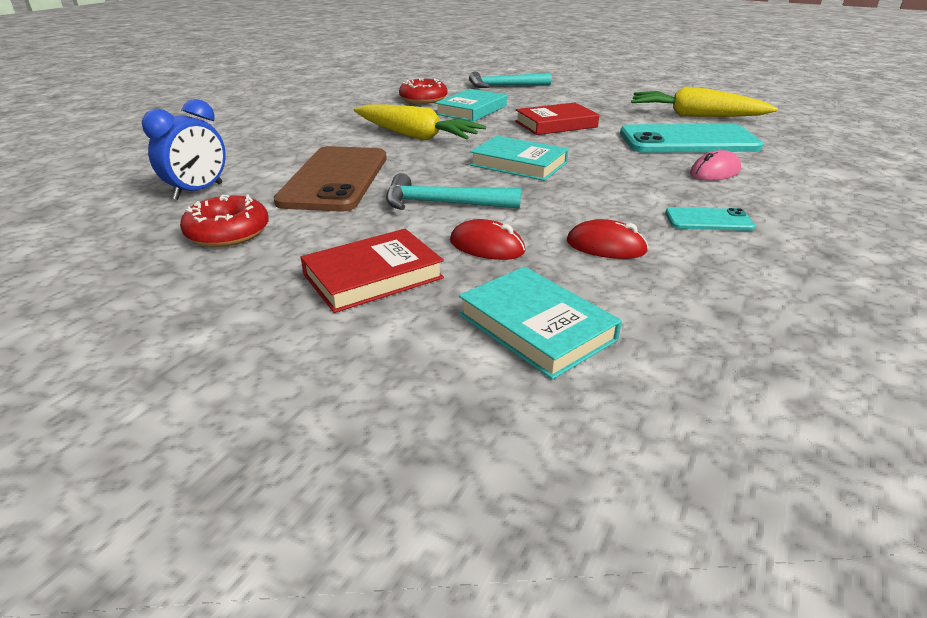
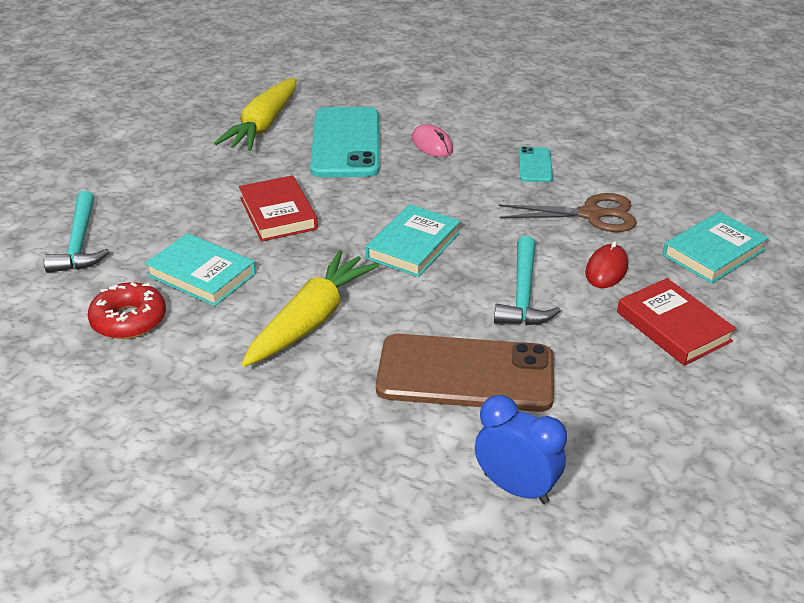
camera: 90 degrees left, 5 degrees up
red donut [180,194,269,247] -> none
red mouse [567,219,649,259] -> brown scissors [499,193,637,232]

